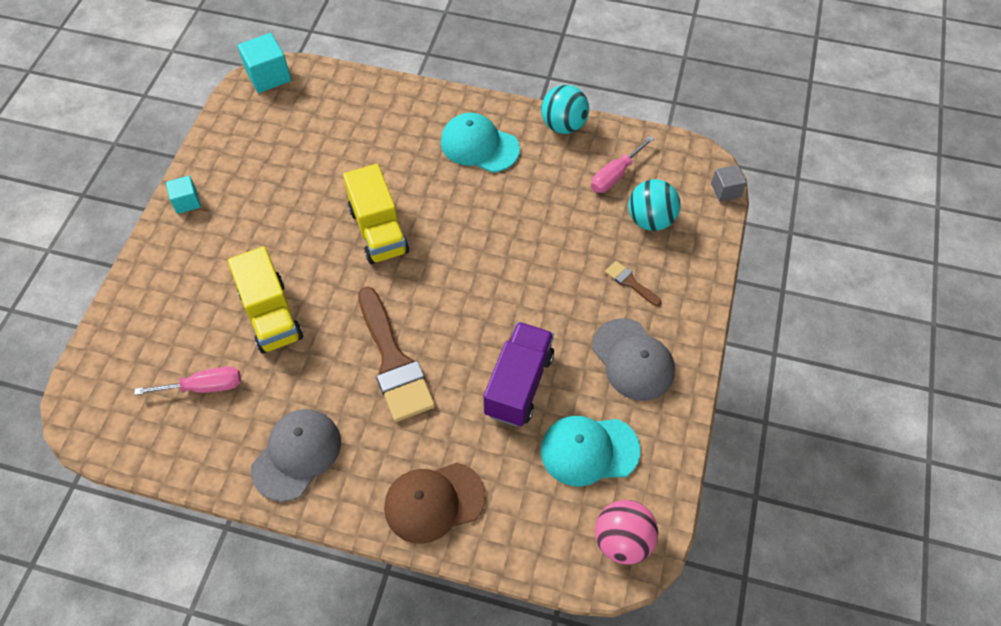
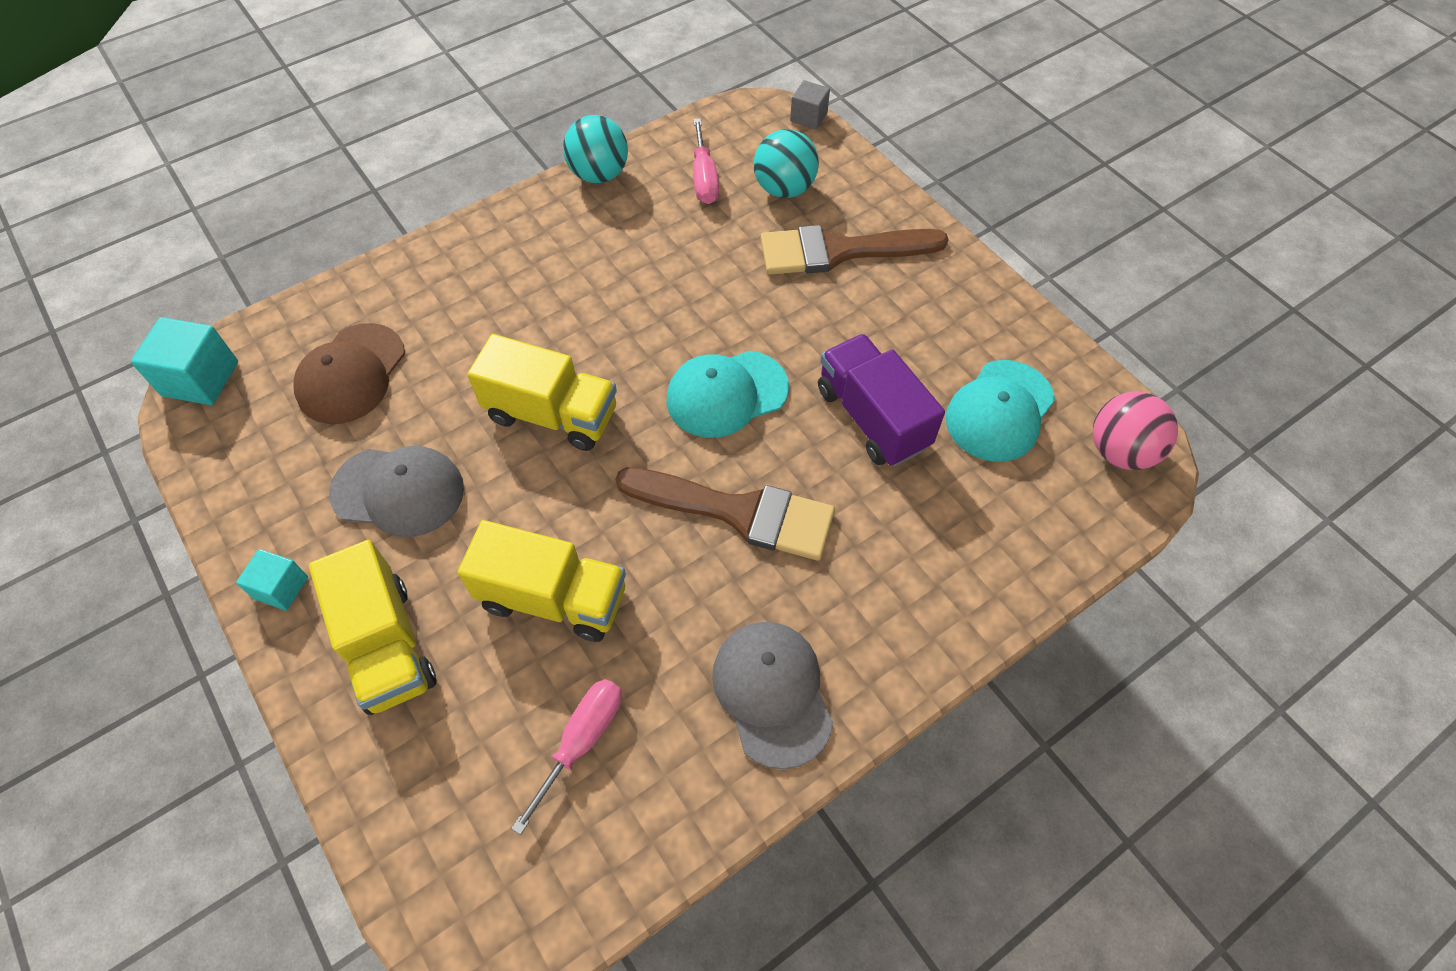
camera: 50 degrees left, 0 degrees up
brown cap [384,462,486,544] -> brown cap moved to [293,323,405,424]
turquoise cap [441,113,520,172] -> turquoise cap moved to [667,351,789,438]
grey cap [592,318,675,401] -> grey cap moved to [329,446,464,537]
brown brush [605,261,661,306] -> brown brush [761,225,949,275], size x2.29
none -> yellow truck [309,540,436,715]

